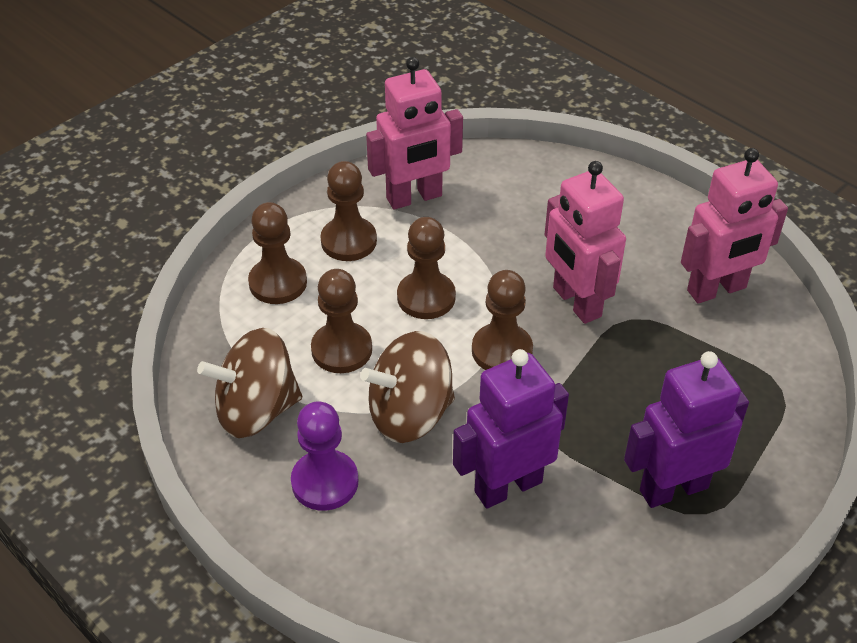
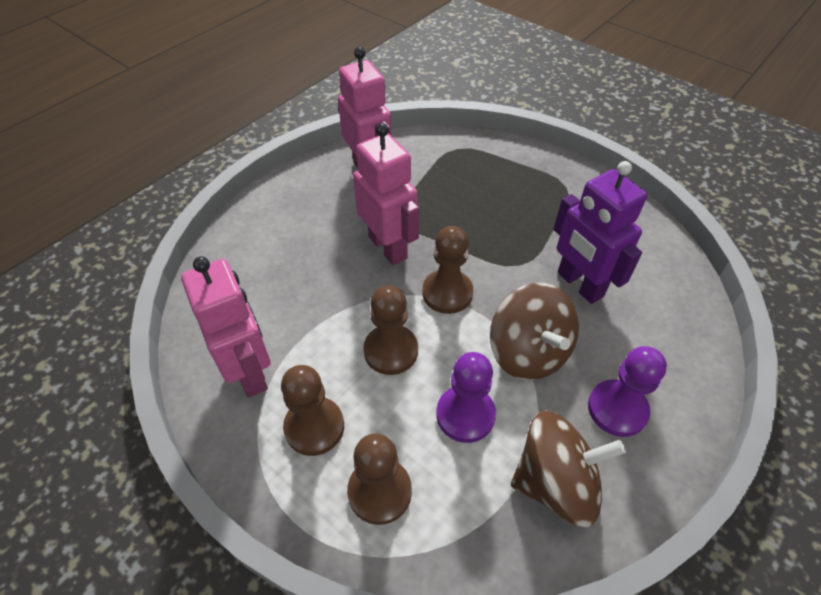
camera: 95 degrees left, 5 degrees up
brown spinning top [197,328,302,438] -> brown spinning top turned 75 degrees counterclockwise [511,411,626,527]
brown pawn [311,269,372,373] -> purple pawn [436,352,496,443]
pink robot [544,161,626,324] -> pink robot turned 90 degrees counterclockwise [353,123,419,266]
purple robot [624,351,749,508] -> none

